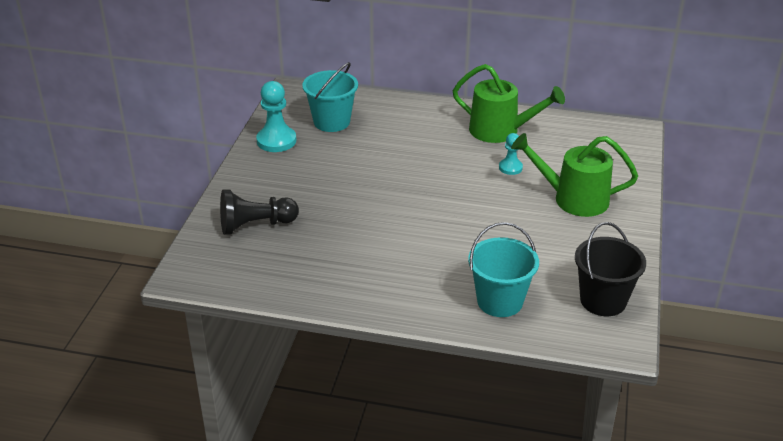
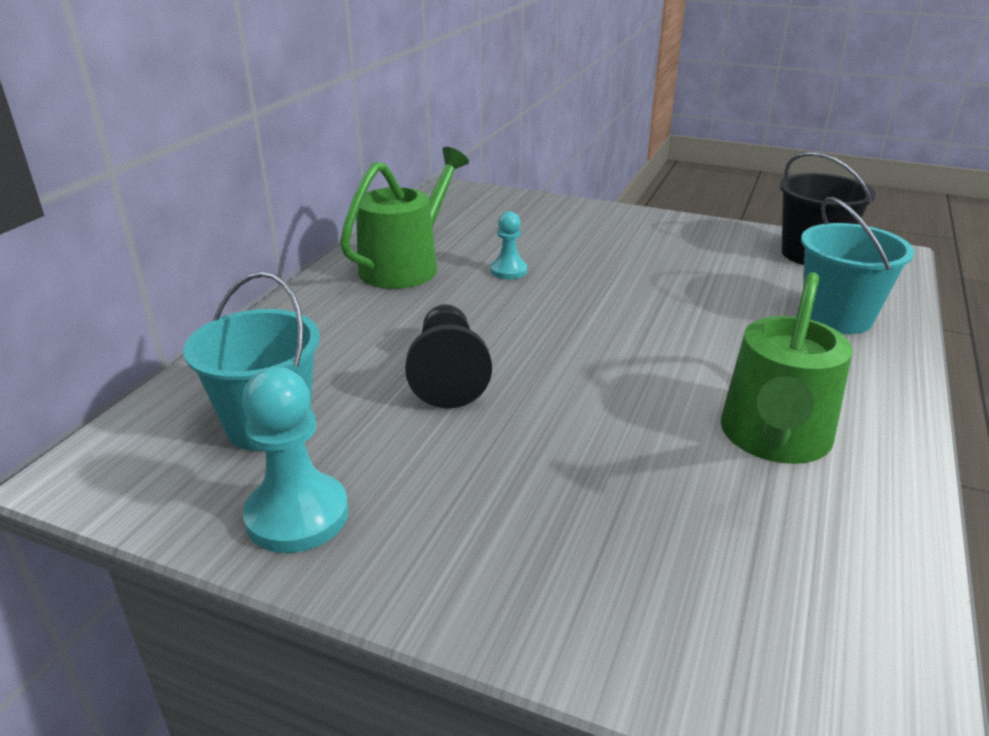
camera: 80 degrees left, 5 degrees down
black pawn [220,189,299,235] -> black pawn moved to [405,304,492,408]
green watering can [511,133,638,217] -> green watering can moved to [721,272,853,464]

